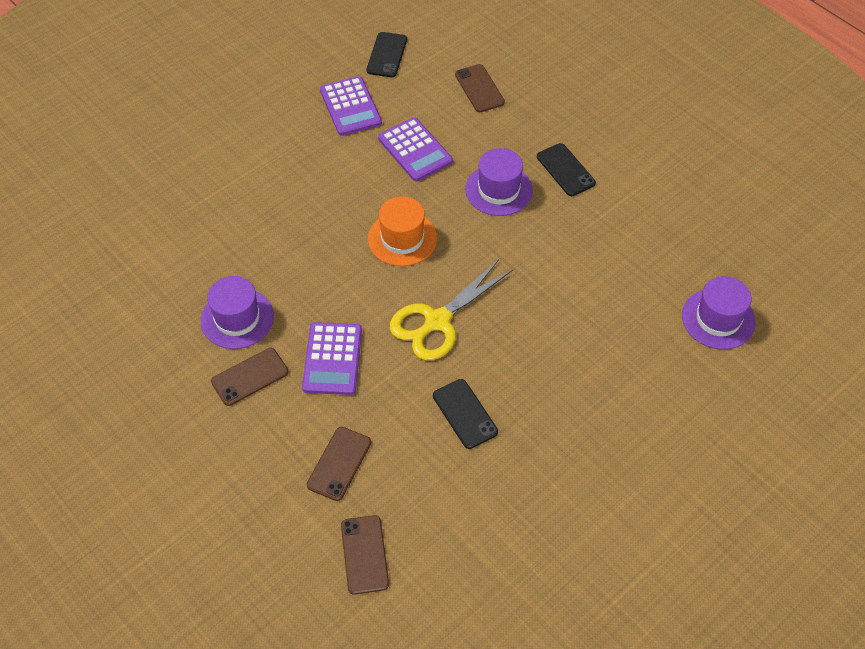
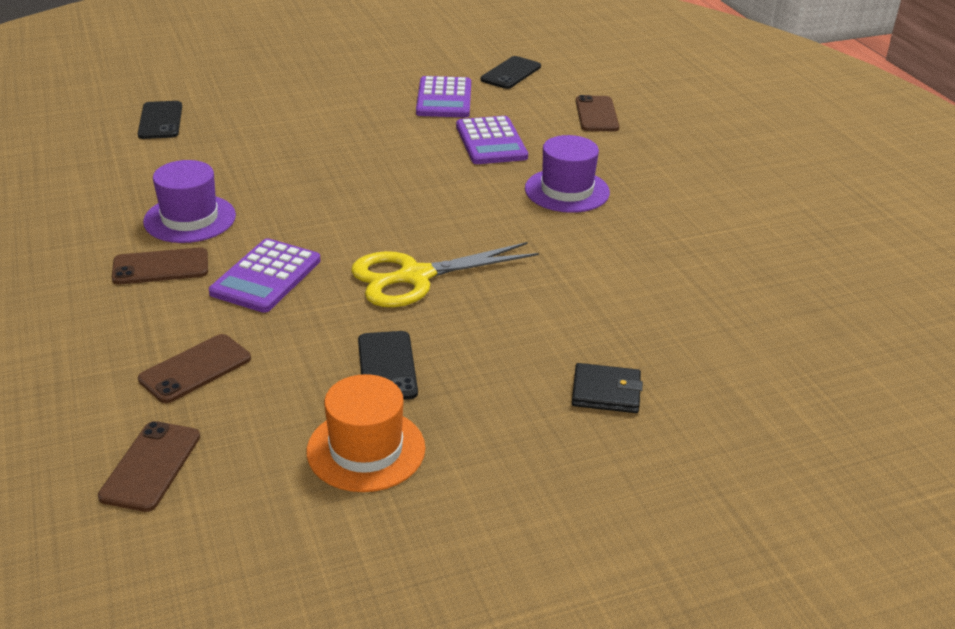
camera: 20 degrees right, 20 degrees down
orange hat [368,196,437,266] -> orange hat moved to [307,374,426,492]
black phone [537,143,596,196] -> black phone moved to [138,101,182,139]
purple hat [682,276,756,350] -> none
none -> black wallet [572,363,643,413]

